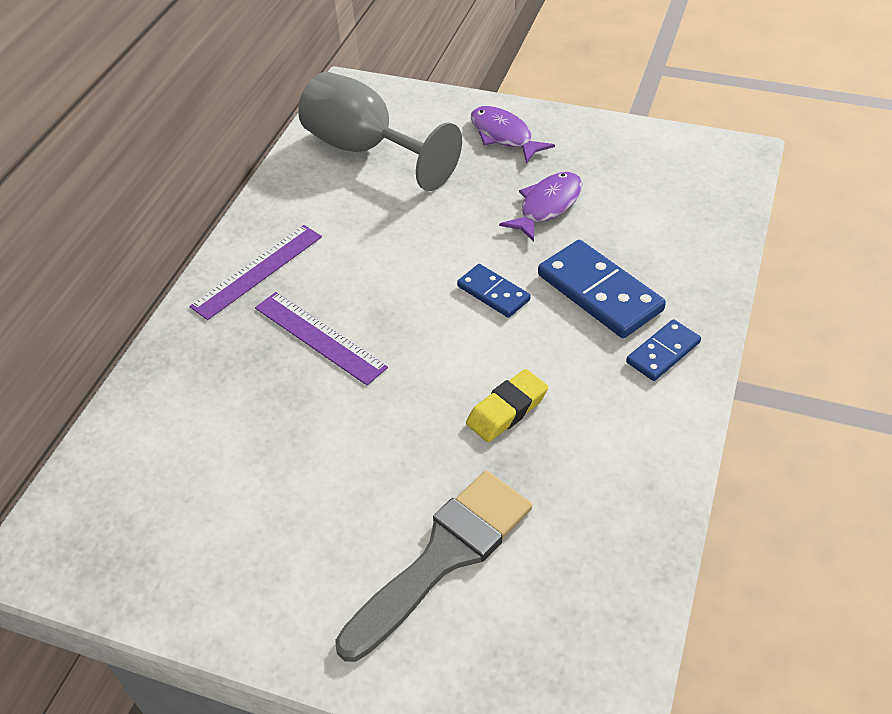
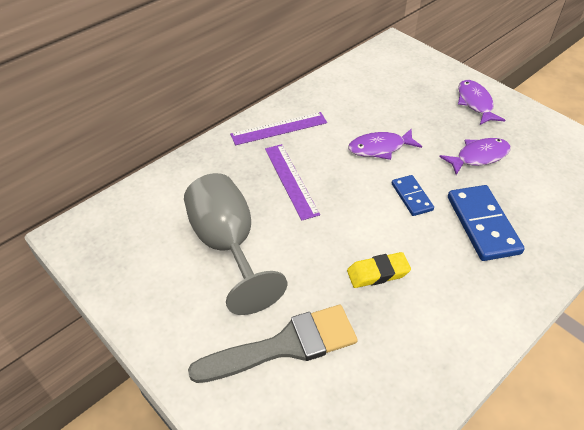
camera: 25 degrees right, 0 degrees up
grey goblet [298,72,462,191] -> grey goblet moved to [184,173,287,315]
blue domino [626,319,701,381] -> none
none -> purple fish [348,129,422,160]

